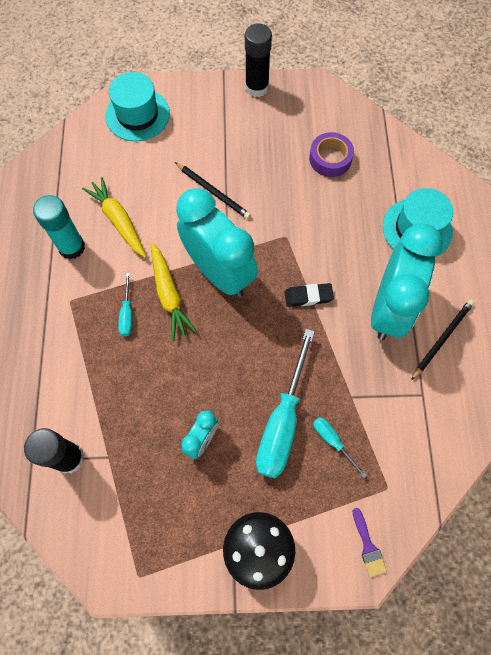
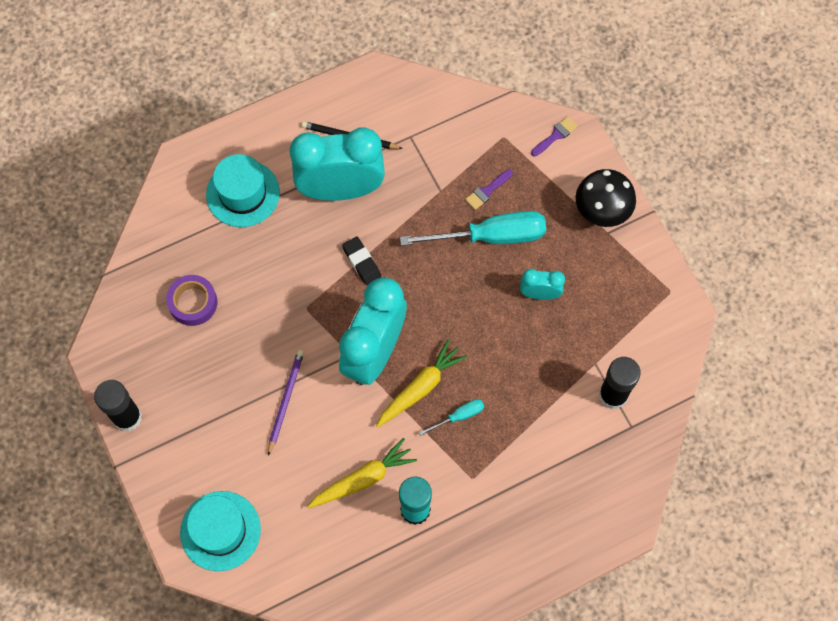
camera: 115 degrees left, 0 degrees up
yellow carrot [82,177,147,258] -> yellow carrot turned 150 degrees counterclockwise [307,438,417,509]
black pencil [175,162,251,219] -> purple pencil [268,350,304,456]
turquoise screwdriver [313,417,367,478] -> purple brush [465,169,513,210]

